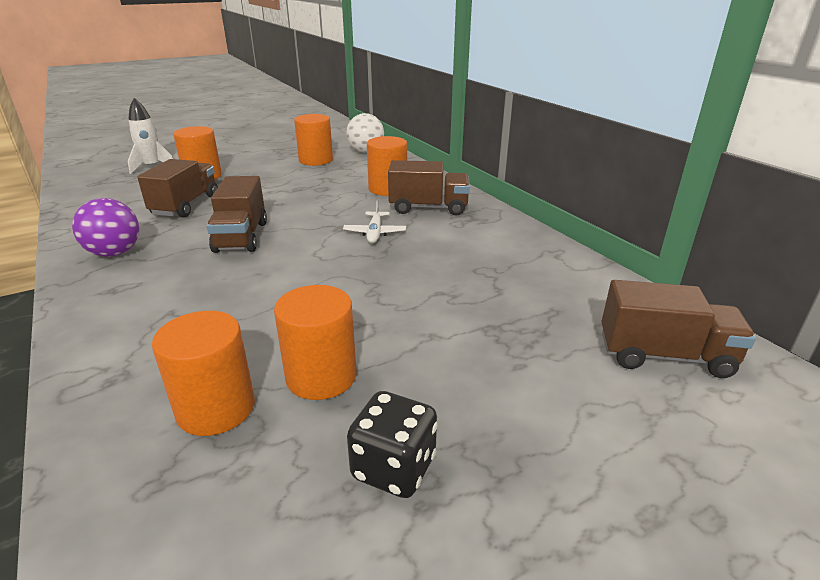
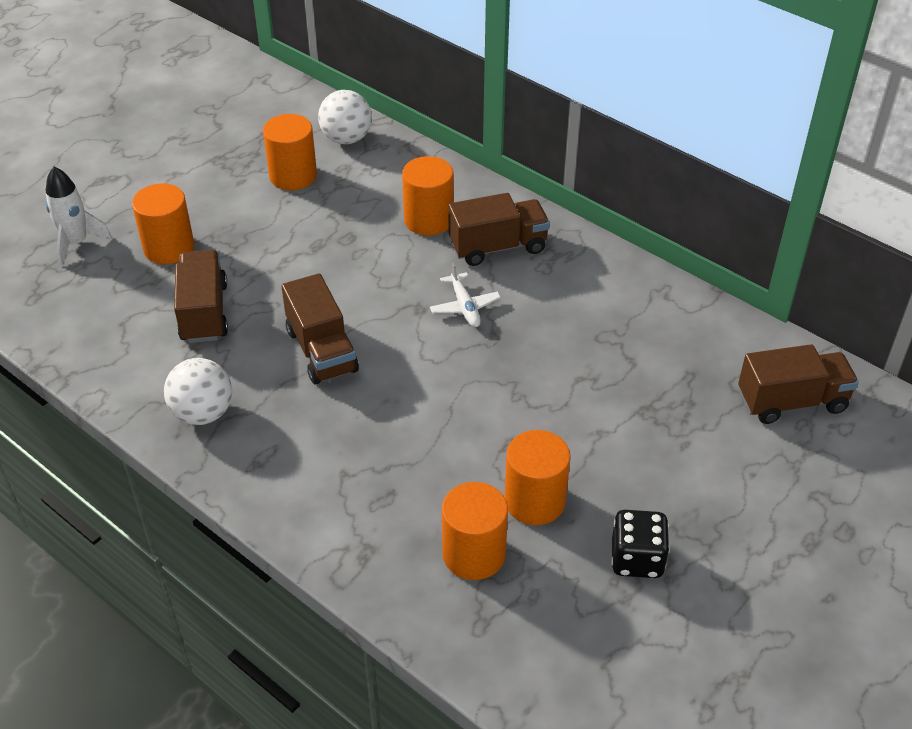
camera: 20 degrees left, 15 degrees up
purple ball [72,198,139,257] -> white ball [164,358,232,425]

